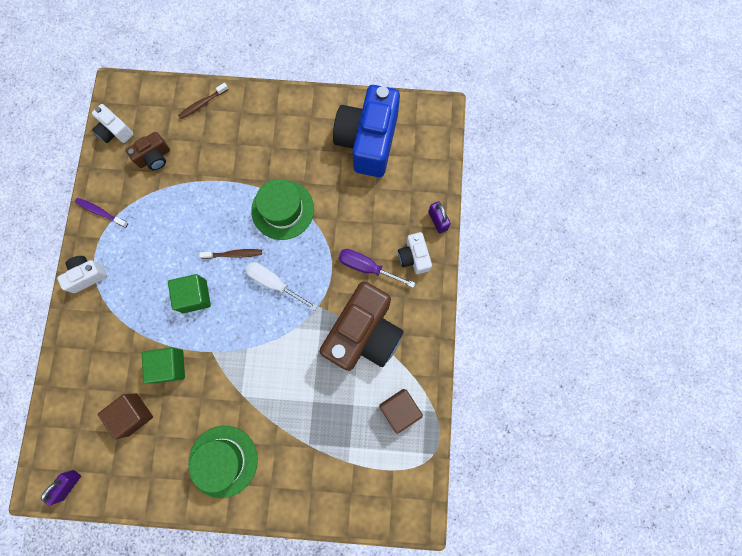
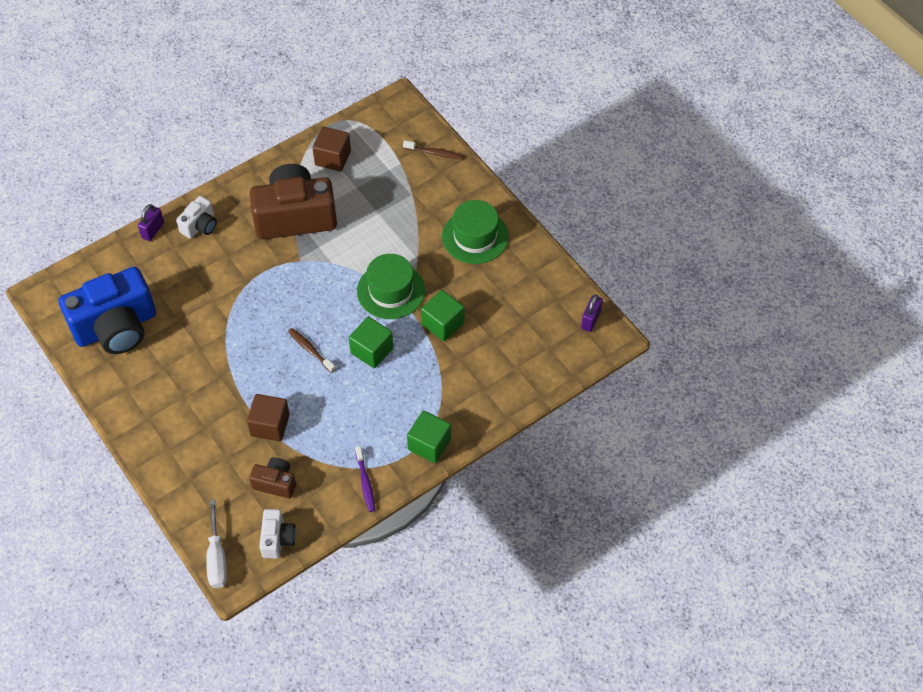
camera: 130 degrees left, 20 degrees down
purple padlock [41,470,81,506] -> purple padlock turned 60 degrees counterclockwise [581,294,603,332]
white camera [57,256,107,293] -> green cube [407,411,451,463]
brown cube [98,394,153,439] -> brown cube moved to [247,394,290,442]
brown toothbrush [178,83,229,119] -> brown toothbrush moved to [403,140,463,160]
white screwdriver [246,262,318,311] -> white screwdriver moved to [206,499,227,588]
green hat [251,179,314,240] -> green hat moved to [357,254,425,319]
purple screwdriver [339,249,415,288] -> none

